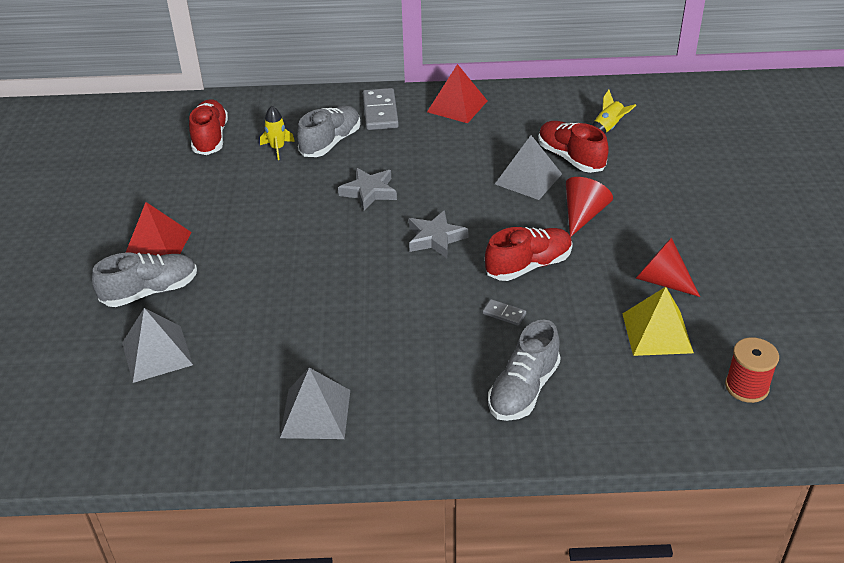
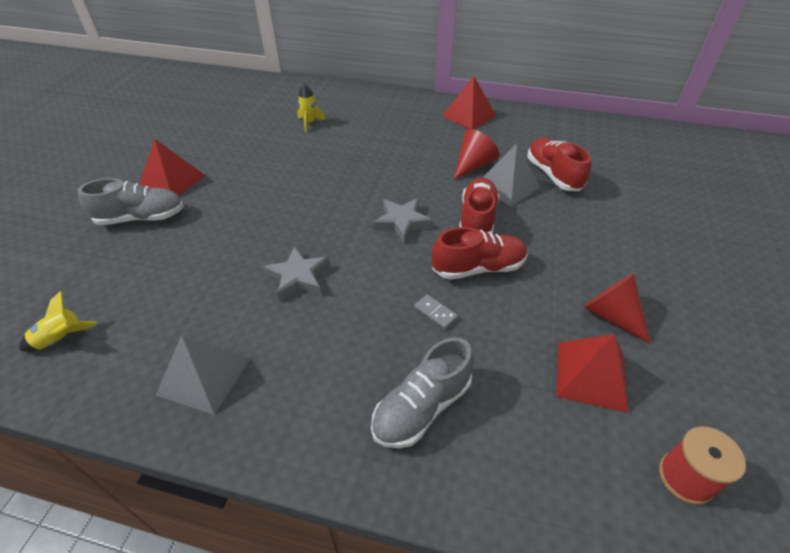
camera: 15 degrees right, 5 degrees up
grey pyramid [122,308,193,383] -> none
red shoe [189,99,228,155] -> red shoe moved to [459,178,499,234]
grey shoe [297,105,361,157] -> none
grey star [338,168,397,211] -> grey star moved to [263,246,330,301]
grey domino [363,88,399,130] -> none
red cone [566,177,613,237] -> red cone moved to [454,129,500,180]
yellow rocket [593,90,636,133] -> yellow rocket moved to [19,291,97,352]
yellow pyramid [623,287,694,356] -> red pyramid [557,334,628,413]

